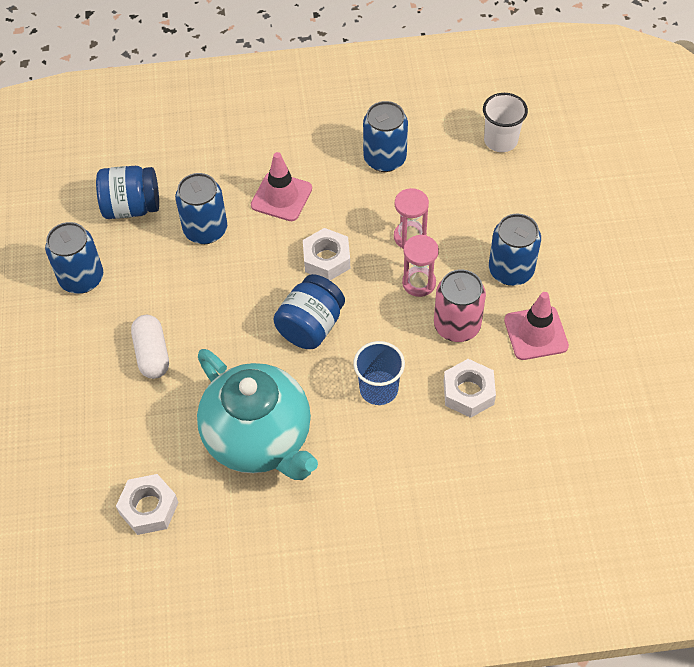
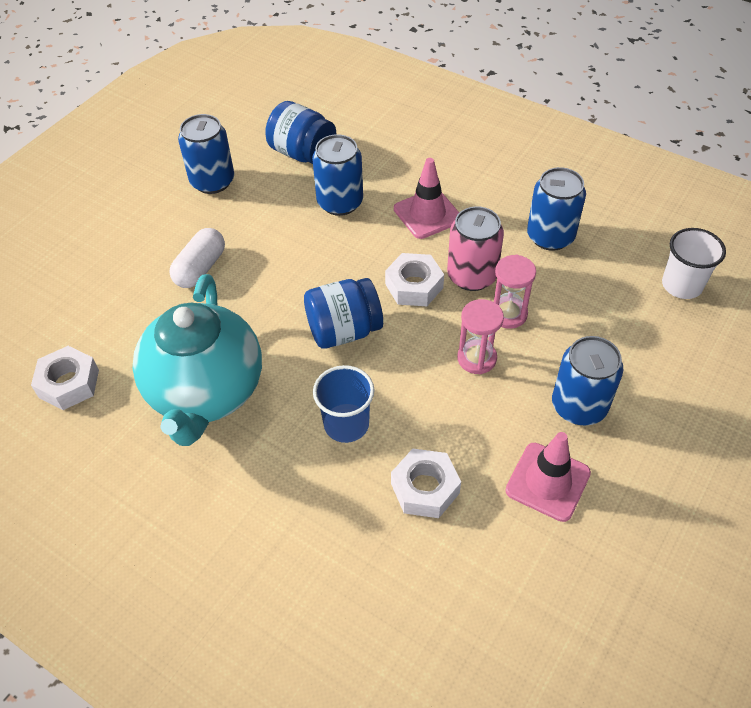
camera: 40 degrees right, 5 degrees down
pink can [434,269,486,342] -> pink can moved to [447,206,504,291]

